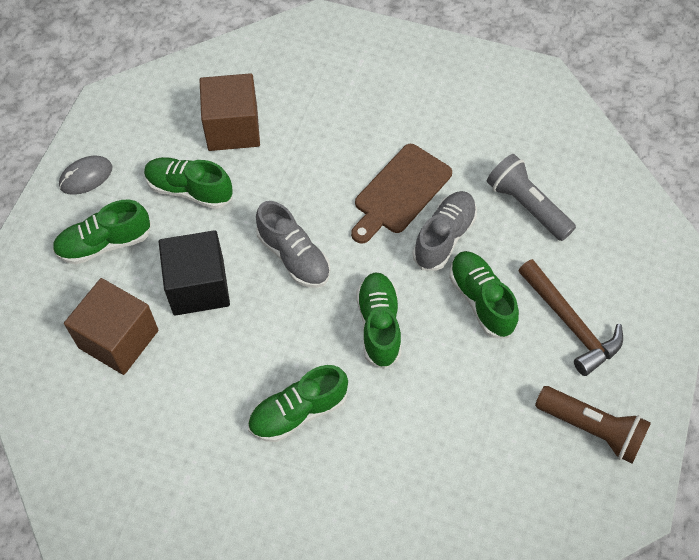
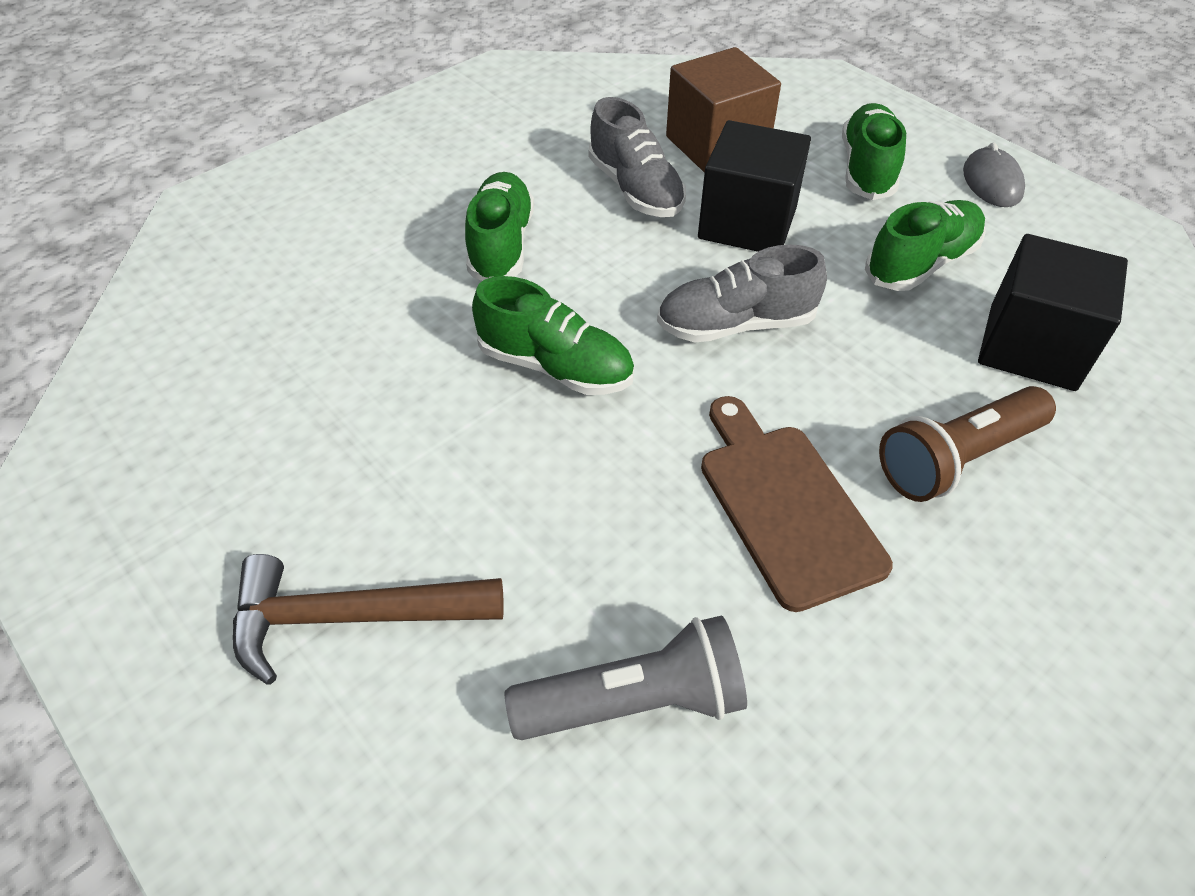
camera: 120 degrees right, 10 degrees down
brown cube [200,73,260,151] -> black cube [978,234,1128,391]
grey shoe [412,191,477,271] -> grey shoe moved to [588,97,686,217]
green shoe [449,251,519,338] -> none
brown flashlight [535,386,651,464] -> brown flashlight moved to [879,386,1056,502]

